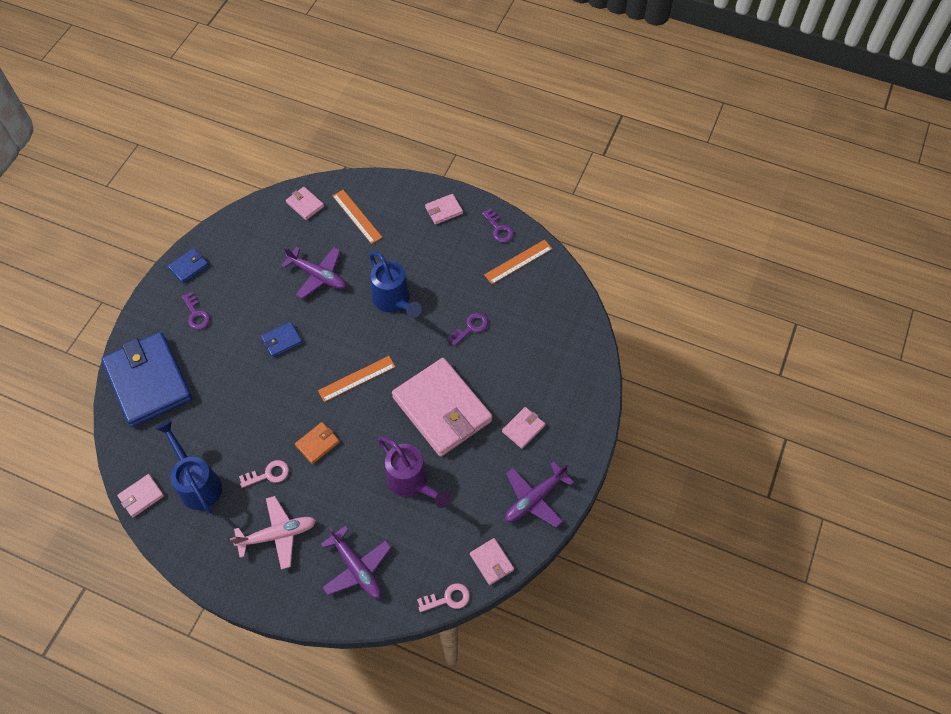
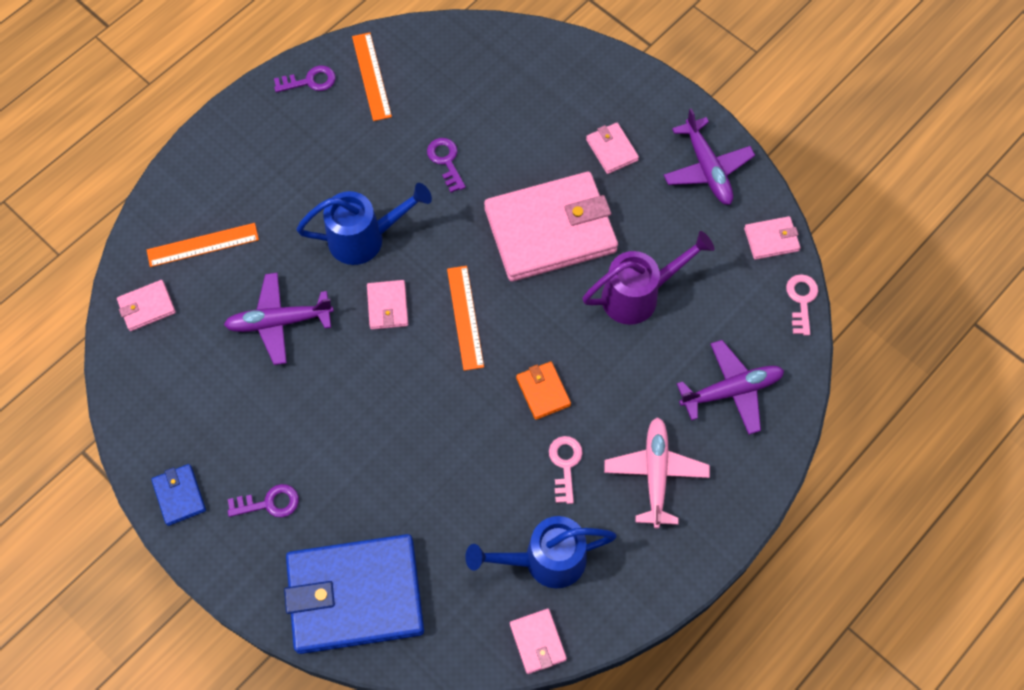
camera: 70 degrees left, 5 degrees up
blue wallet [261,322,303,358] -> none
purple plane [281,247,346,299] -> purple plane turned 150 degrees counterclockwise [224,273,334,365]
pink wallet [425,194,463,225] -> pink wallet moved to [367,280,408,330]

